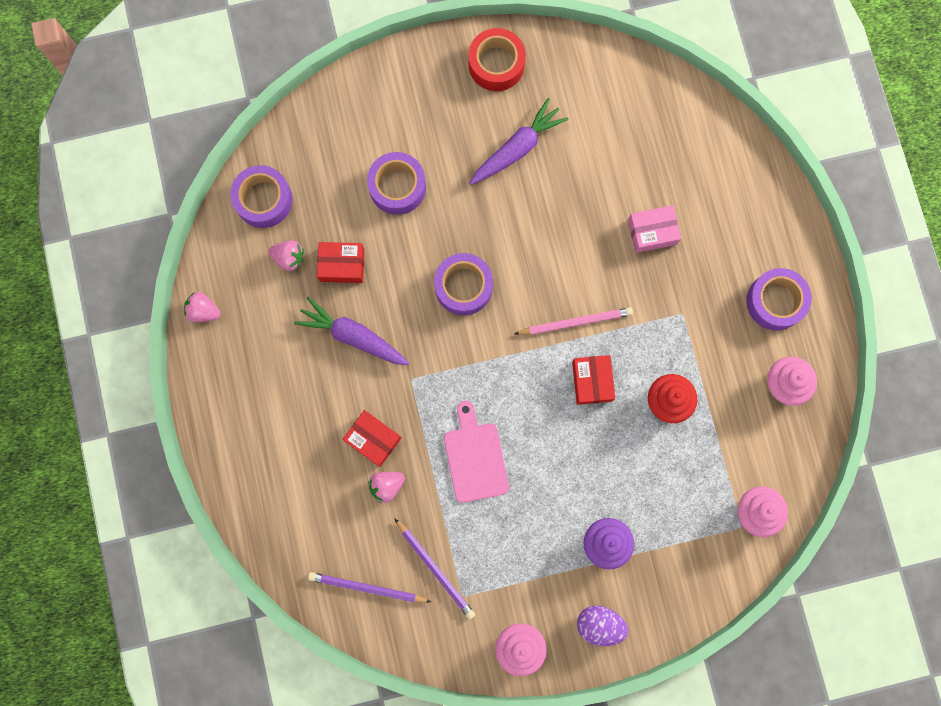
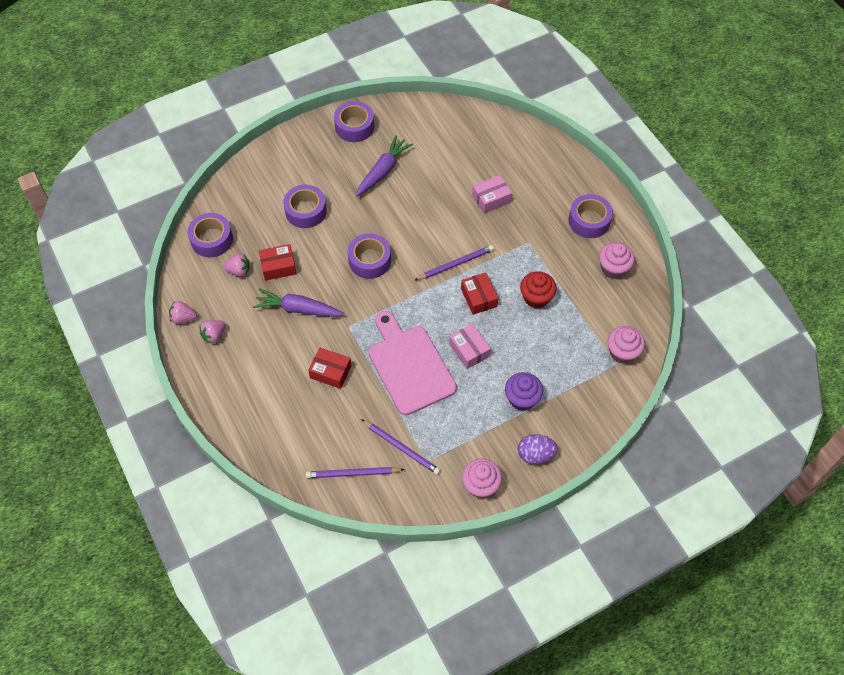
camera: 15 degrees left, 20 degrees down
pink strawberry [368,472,405,503] -> pink strawberry moved to [199,320,226,344]
pink cutting board [444,401,509,503] -> pink cutting board [369,311,457,415], size x1.53
red tape [468,28,526,91] -> purple tape [334,101,374,142]
pink pencil [514,307,633,335] -> purple pencil [415,245,494,280]
none -> pink box [449,324,491,369]

